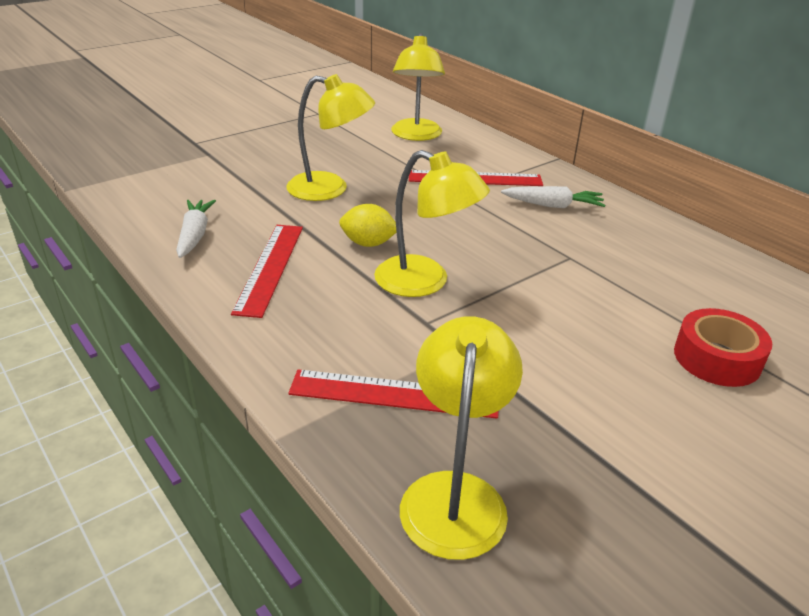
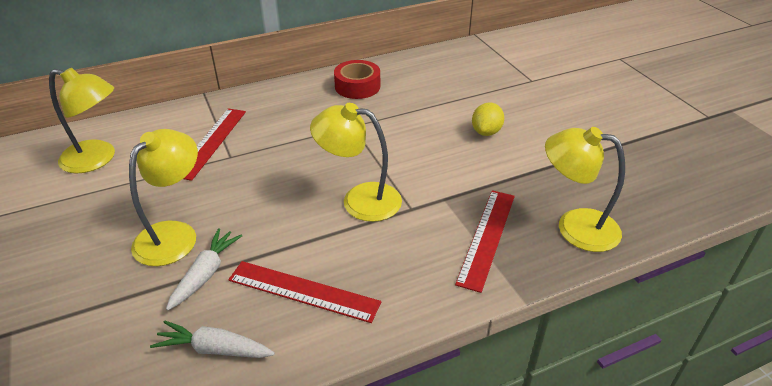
camera: 75 degrees left, 5 degrees up
yellow lemon [339,204,397,247] -> yellow lemon moved to [472,102,504,136]
yellow lamp [374,150,490,297] -> yellow lamp turned 120 degrees counterclockwise [310,103,402,222]
white carrot [501,186,605,208] -> white carrot moved to [166,228,242,310]
red tape [674,308,772,387] -> red tape moved to [334,60,380,99]

